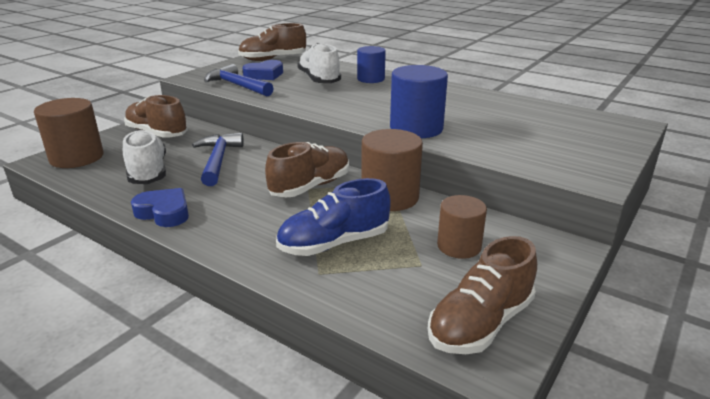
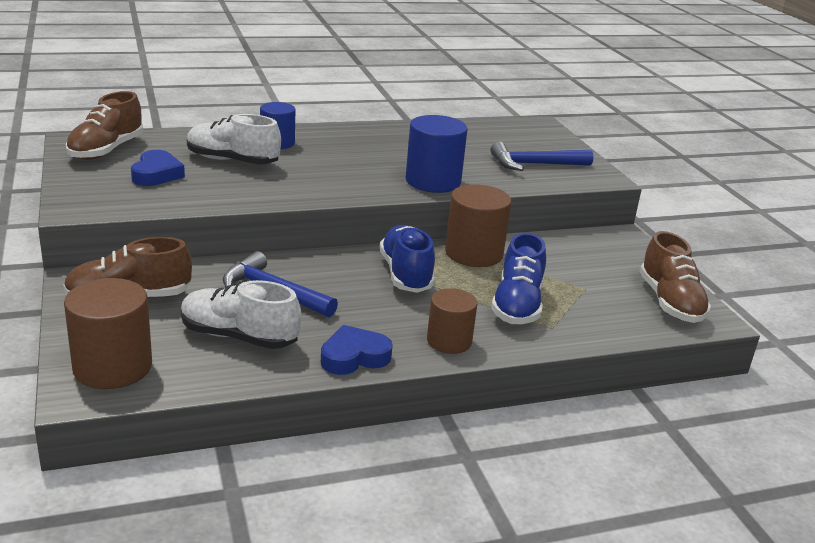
camera: 55 degrees left, 0 degrees up
blue hammer [204,64,273,96] -> blue hammer moved to [490,142,593,171]
brown shoe [265,142,349,197] -> blue shoe [380,225,435,293]
brown cylinder [437,195,487,259] -> brown cylinder moved to [427,288,477,354]

